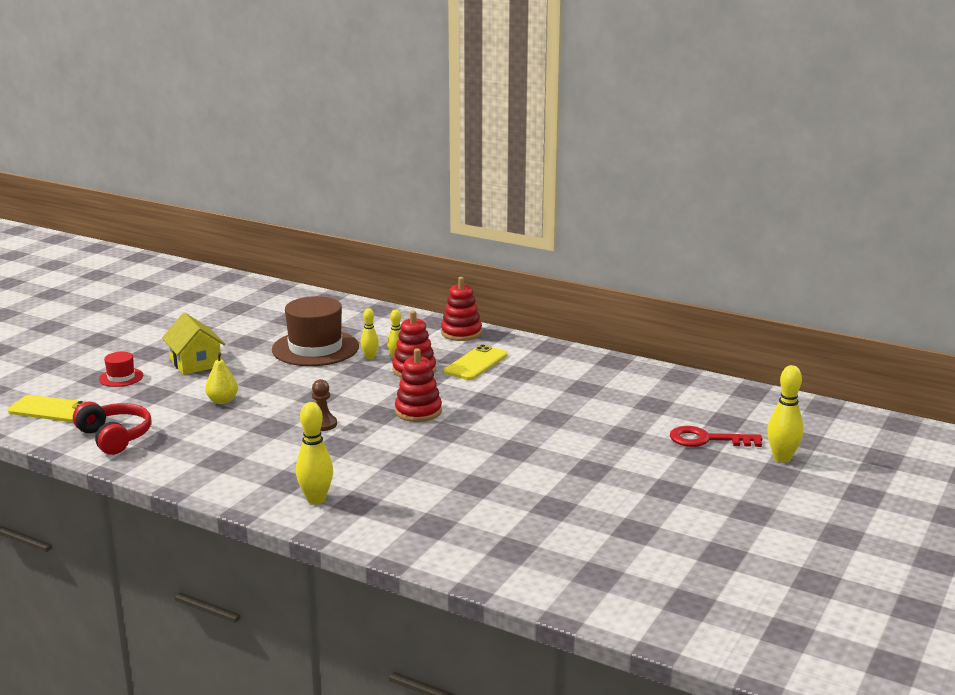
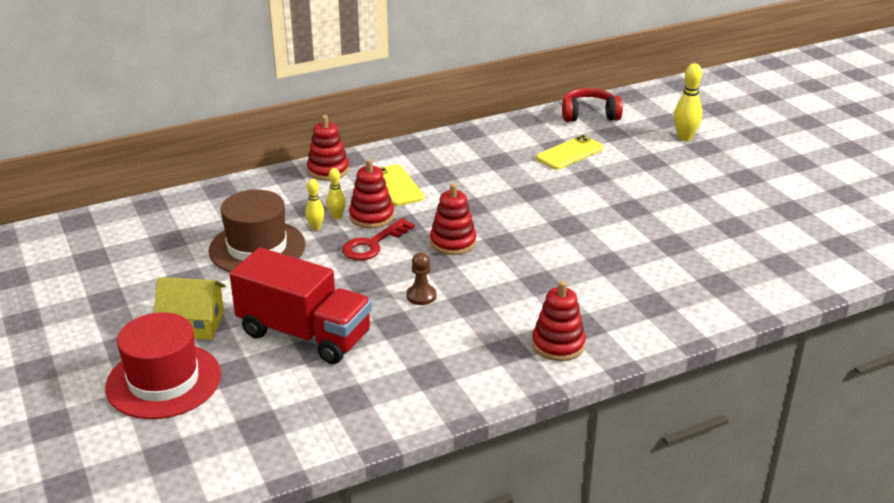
camera: 55 degrees left, 10 degrees up
yellow phone [8,395,87,422] -> yellow phone moved to [536,135,604,170]
red headphones [73,401,152,455] -> red headphones moved to [562,88,623,122]
red hat [99,352,143,387] -> red hat [105,312,221,419], size x2.11
yellow pear [205,352,238,404] -> red truck [230,247,372,364]
yellow bowling pin [296,402,333,505] -> red stacking toy [532,281,586,361]
red key [670,426,762,447] -> red key moved to [342,218,415,260]

